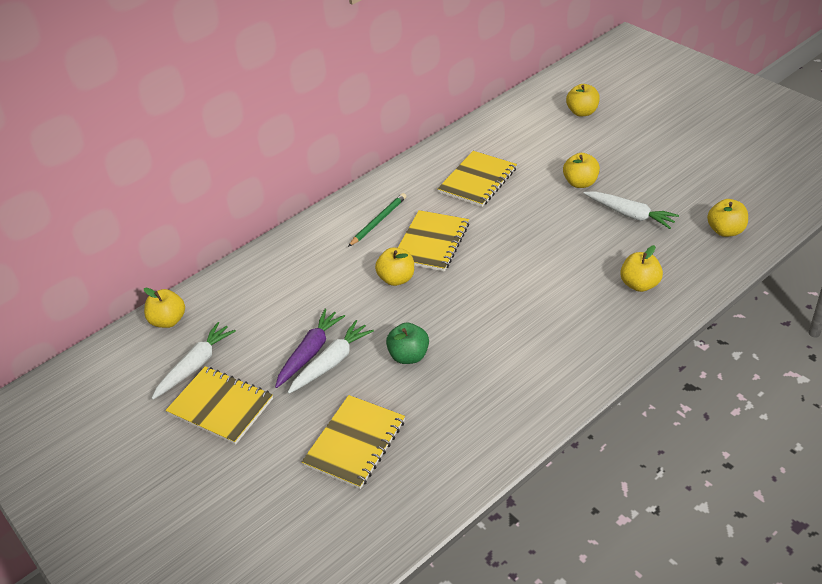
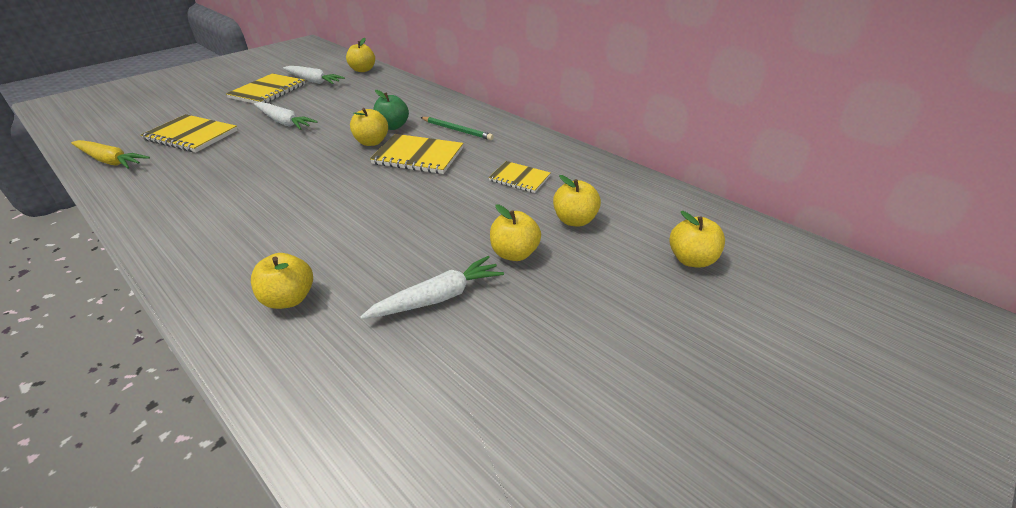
camera: 80 degrees right, 5 degrees down
purple carrot [275,309,345,388] -> none
green apple [386,322,429,364] -> green apple moved to [373,90,409,130]
yellow notebook [437,151,517,207] -> yellow notebook [489,161,551,193], size x0.62
white carrot [584,191,679,229] -> white carrot turned 150 degrees counterclockwise [360,256,504,319]
yellow apple [707,199,748,237] -> yellow apple moved to [553,175,601,227]
none -> yellow carrot [71,140,150,169]

